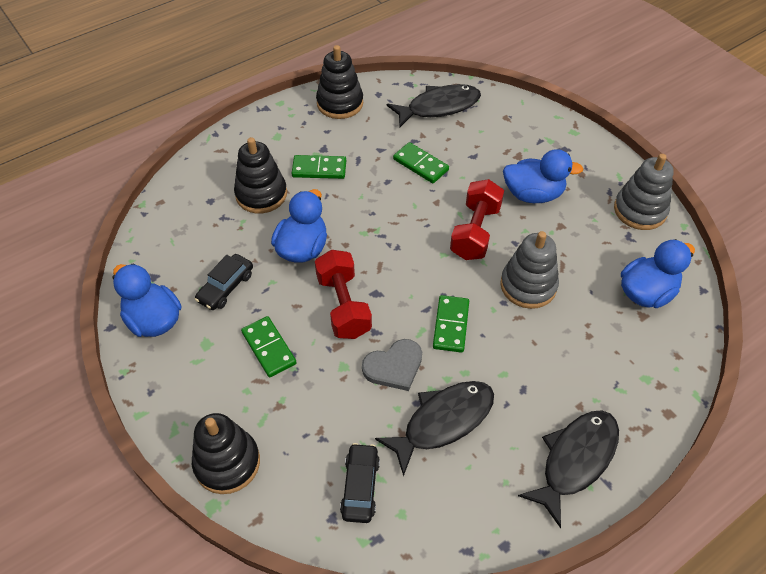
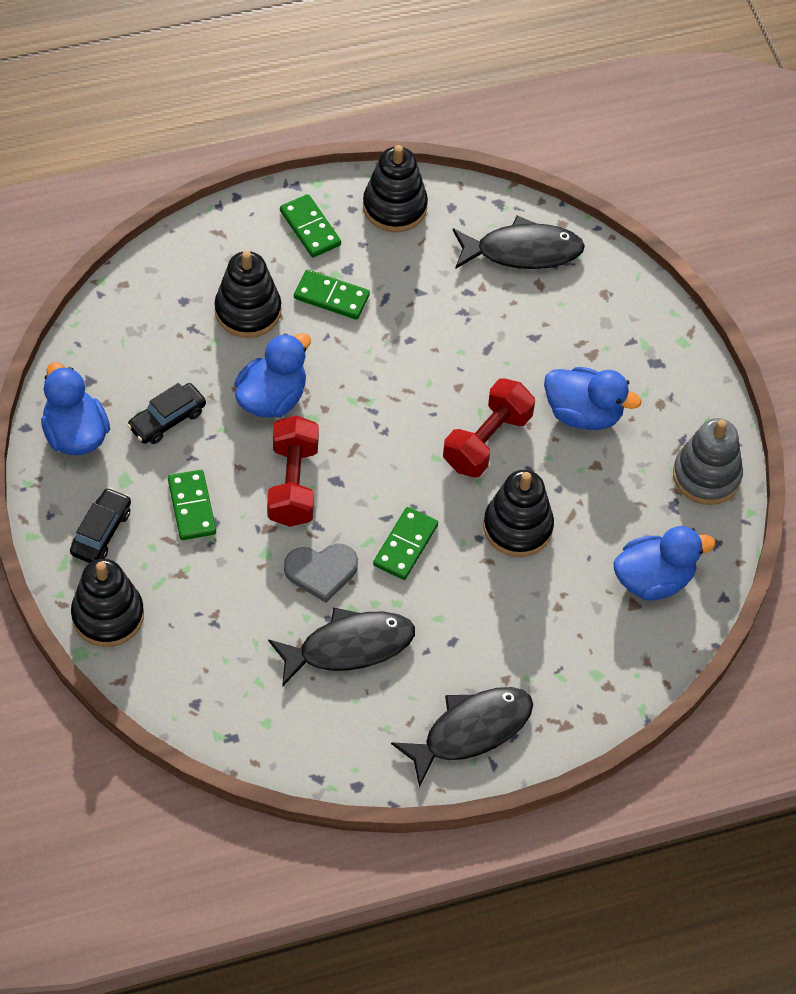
camera: 15 degrees right, 5 degrees up
black car [340,443,380,523] -> black car moved to [70,487,131,563]
green domino [393,142,449,183] -> green domino moved to [280,194,341,257]
grey stacking toy [500,231,559,309] -> black stacking toy [483,470,554,557]

